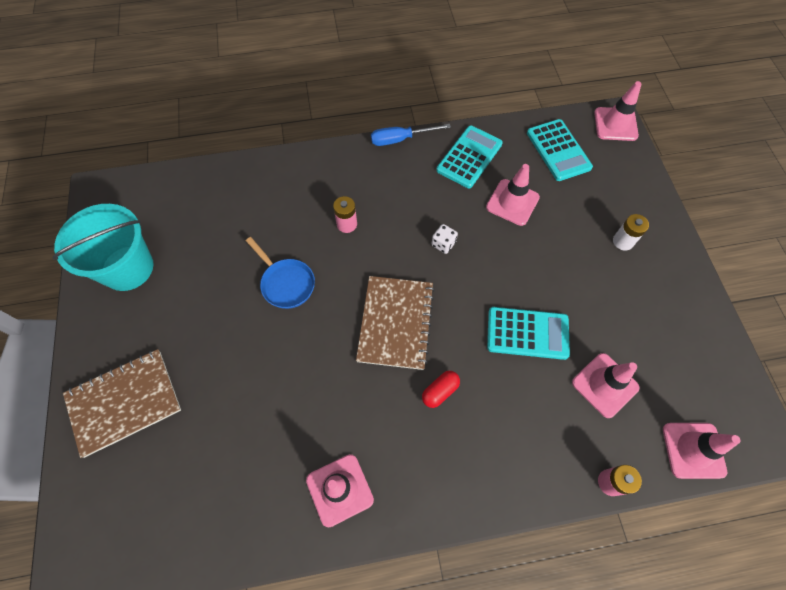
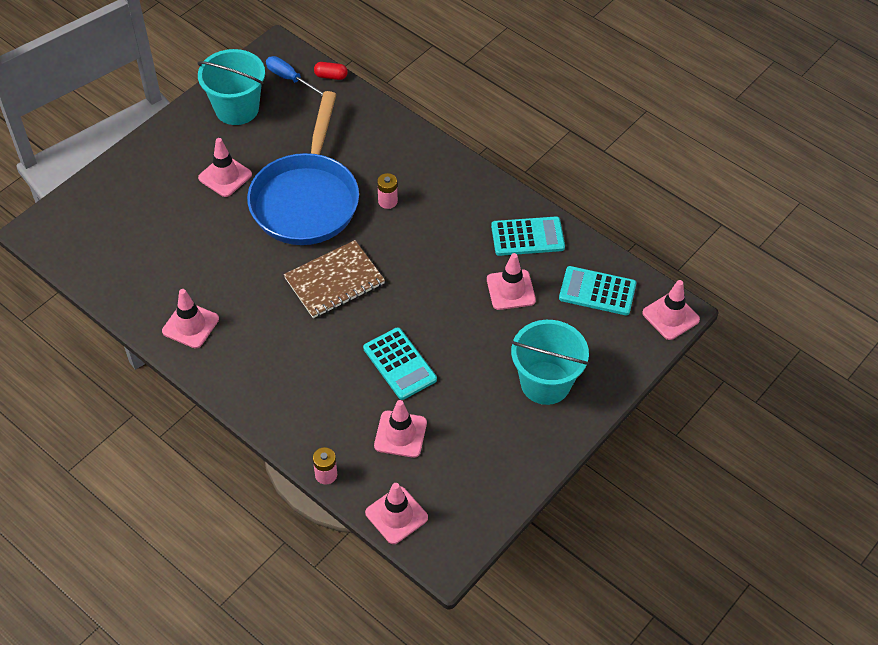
camera: 50 degrees right, 10 degrees down
brown notebook [63,349,181,458] -> none
blue pan [246,237,315,309] -> blue pan [247,91,359,245], size x2.29
blue screwdriver [371,124,451,146] -> blue screwdriver moved to [266,56,323,96]
red capsule [422,371,460,408] -> red capsule moved to [314,62,348,80]
white dice [431,224,458,254] -> none
turquoise calculator [527,119,593,181] -> turquoise calculator turned 75 degrees clockwise [559,266,636,315]
white battery [613,214,649,251] -> turquoise bucket [511,320,589,405]
none -> pink traffic cone [198,138,252,197]

